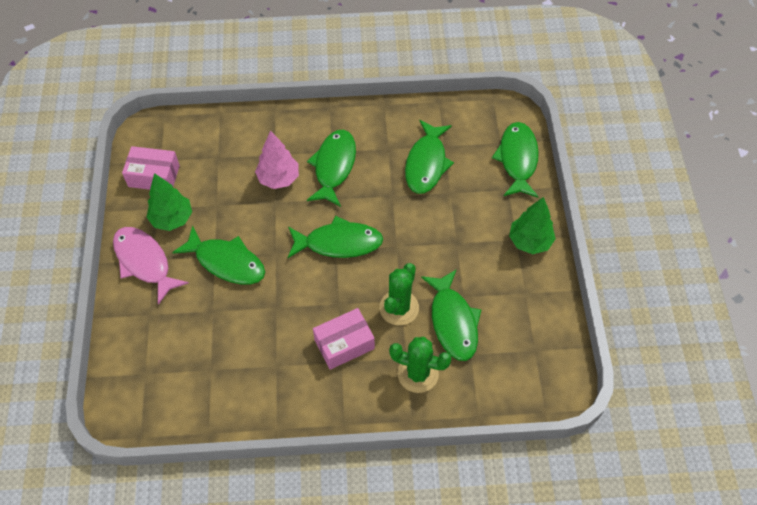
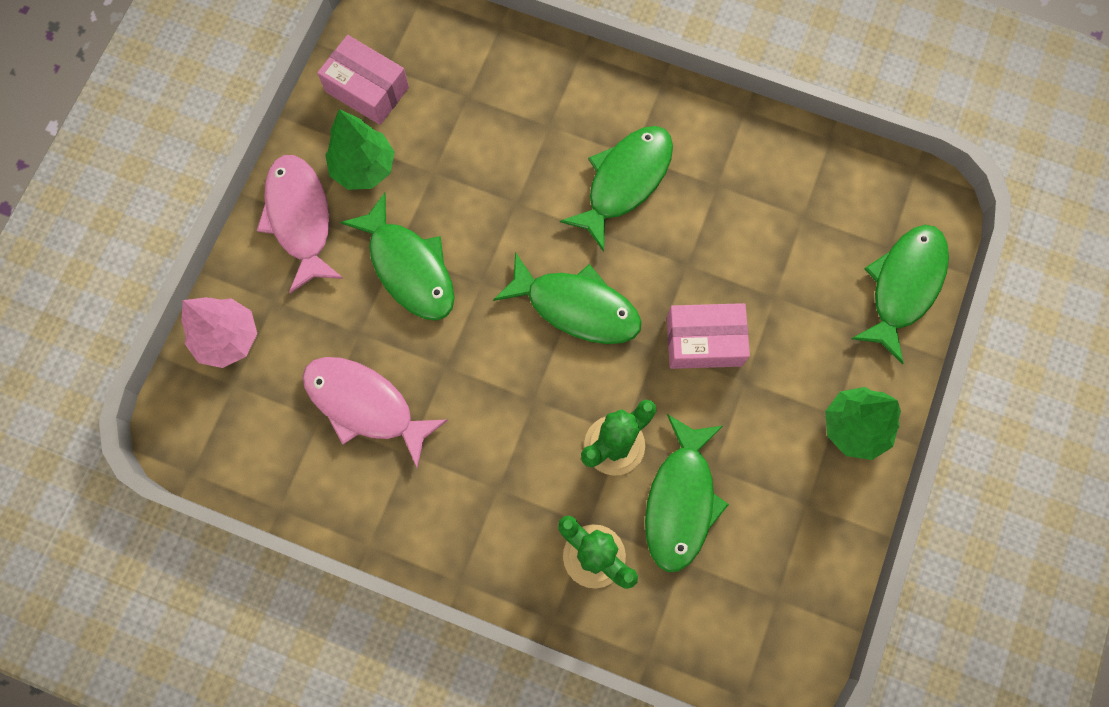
camera: 25 degrees right, 15 degrees up
pink tree [255,131,299,189] -> pink tree moved to [181,297,257,368]
pink box [313,308,375,370] -> pink box moved to [667,303,750,369]
green fish [405,120,454,194] -> none
none -> pink fish [302,357,448,468]

